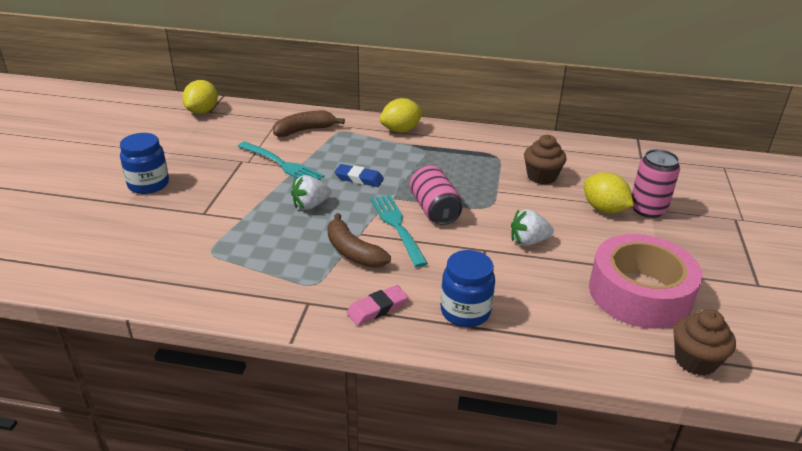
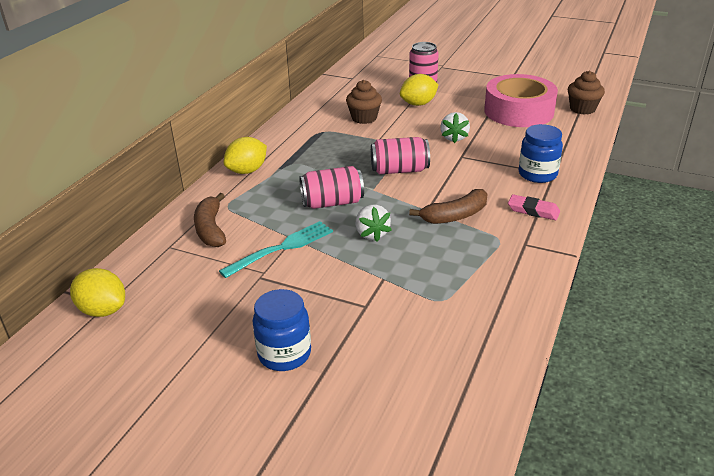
camera: 75 degrees left, 0 degrees up
blue eraser [334,164,384,187] -> pink can [300,166,364,209]
pink eraser [347,285,408,325] -> pink eraser turned 45 degrees counterclockwise [508,194,560,220]
turquoise fork [371,195,428,267] -> none
yellow lemon [380,98,424,133] -> yellow lemon turned 60 degrees clockwise [224,137,267,174]

